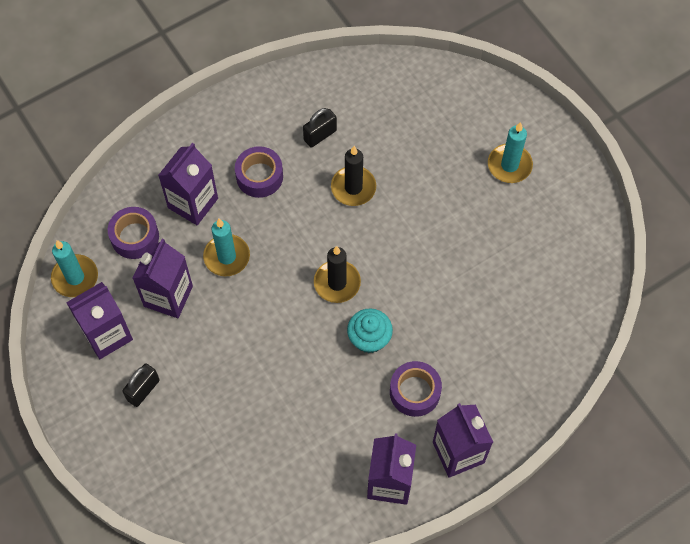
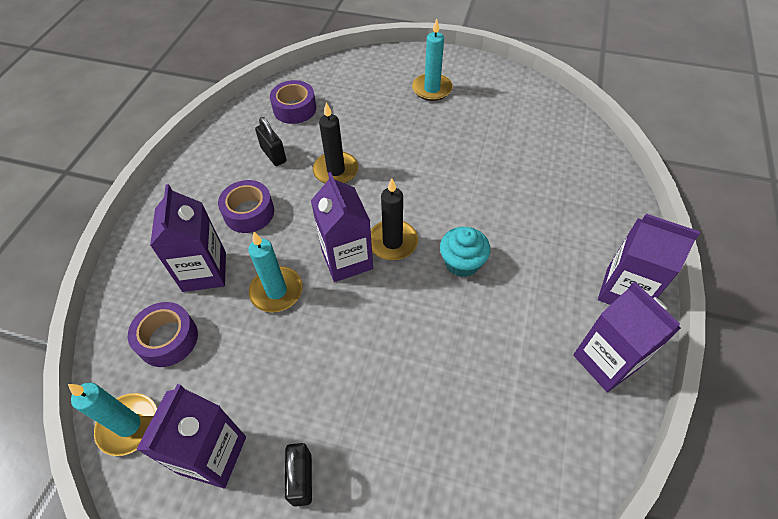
camera: 40 degrees left, 10 degrees down
purple carton [132,239,193,318] -> purple carton moved to [311,172,373,282]
black padlock [303,108,337,147] -> black padlock turned 45 degrees counterclockwise [255,117,287,166]
purple tape [390,361,442,417] -> purple tape moved to [270,80,316,124]

